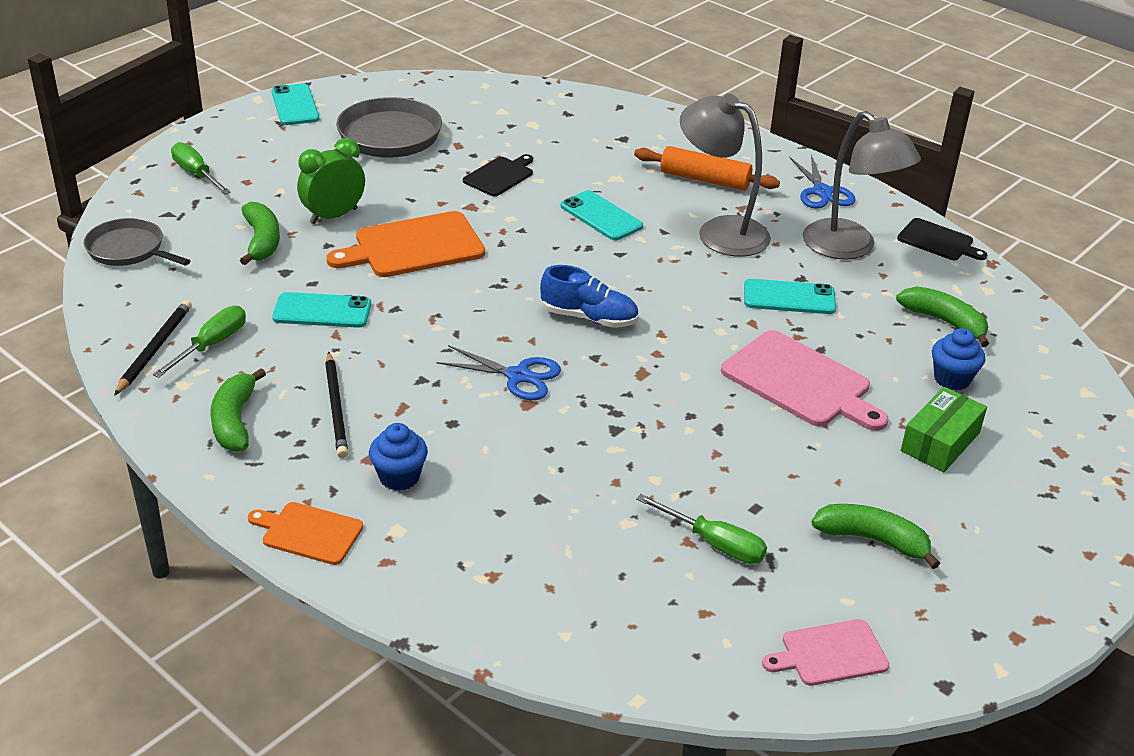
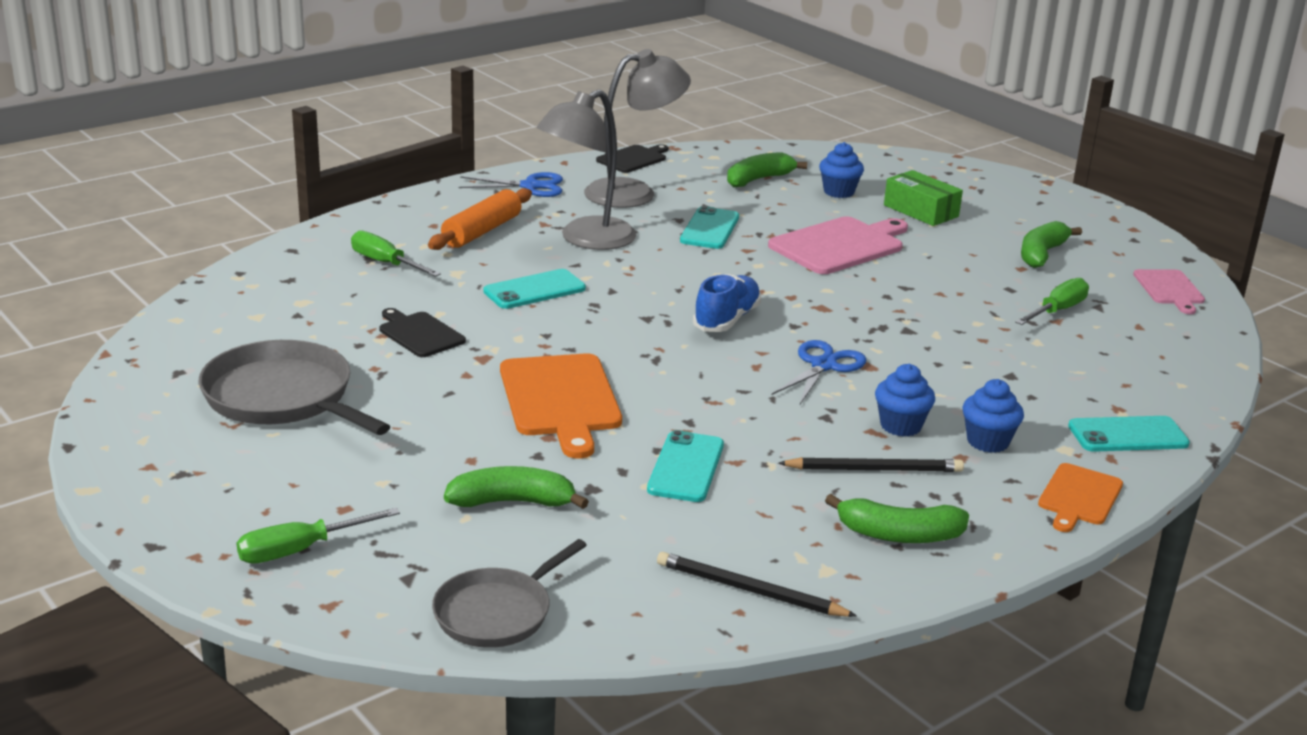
camera: 80 degrees left, 10 degrees down
green screwdriver [153,306,246,378] -> green screwdriver moved to [351,230,441,277]
turquoise phone [271,84,319,125] -> turquoise phone moved to [1068,416,1190,452]
green clock [297,138,365,224] -> none
none -> blue cupcake [875,364,935,437]

